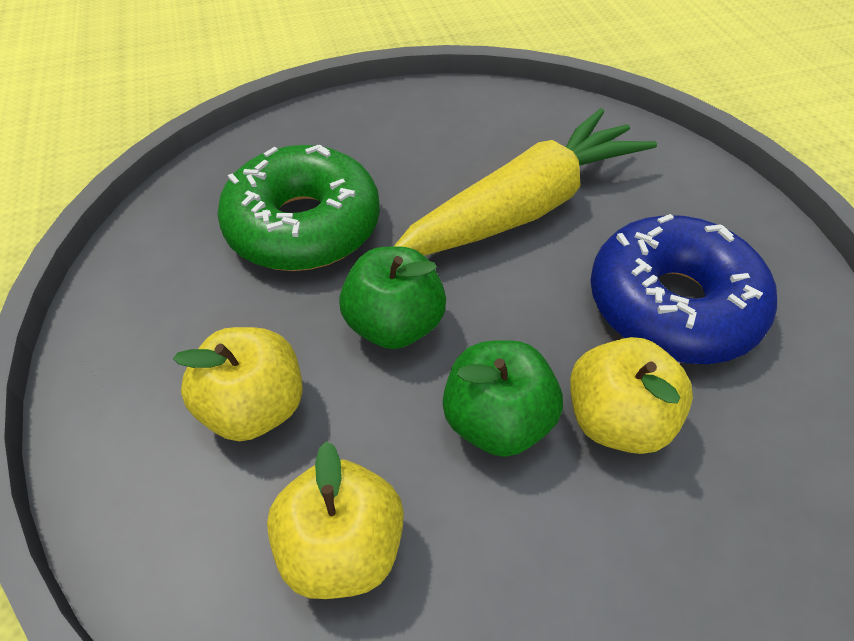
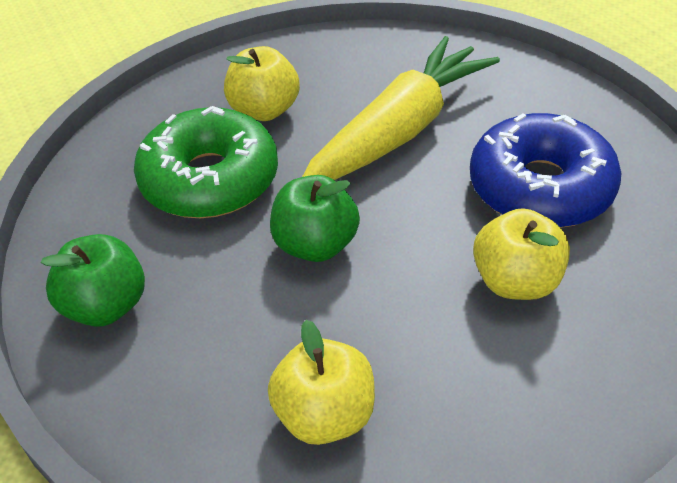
camera: 10 degrees left, 5 degrees down
yellow apple [173,327,303,441] -> yellow apple moved to [224,46,300,121]
green apple [443,340,563,457] -> green apple moved to [41,234,145,327]

